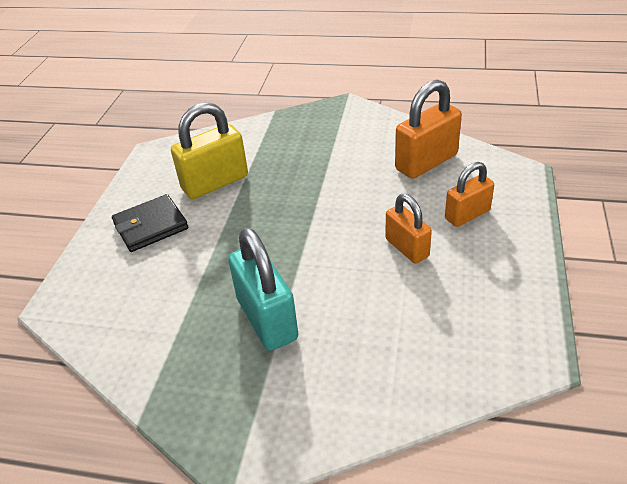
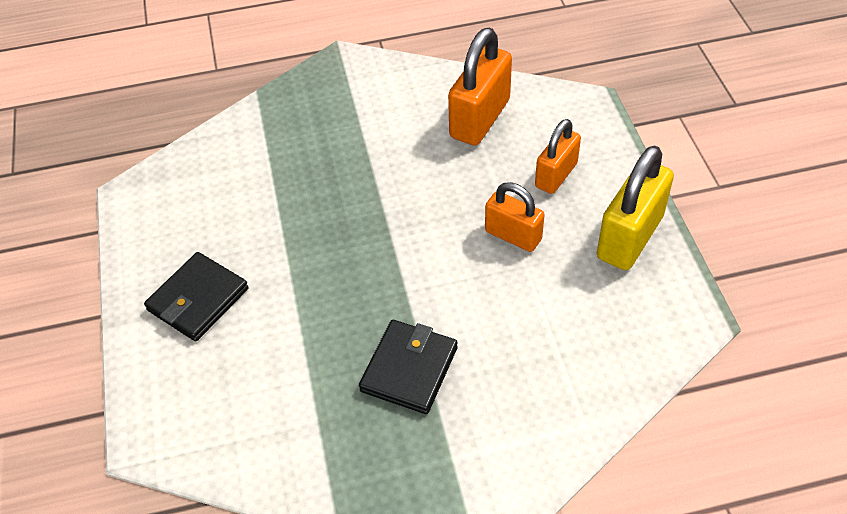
camera: 25 degrees left, 10 degrees up
yellow padlock [171,102,248,199] -> yellow padlock moved to [597,145,674,270]
turquoise padlock [228,228,298,351] -> black wallet [359,320,458,414]

